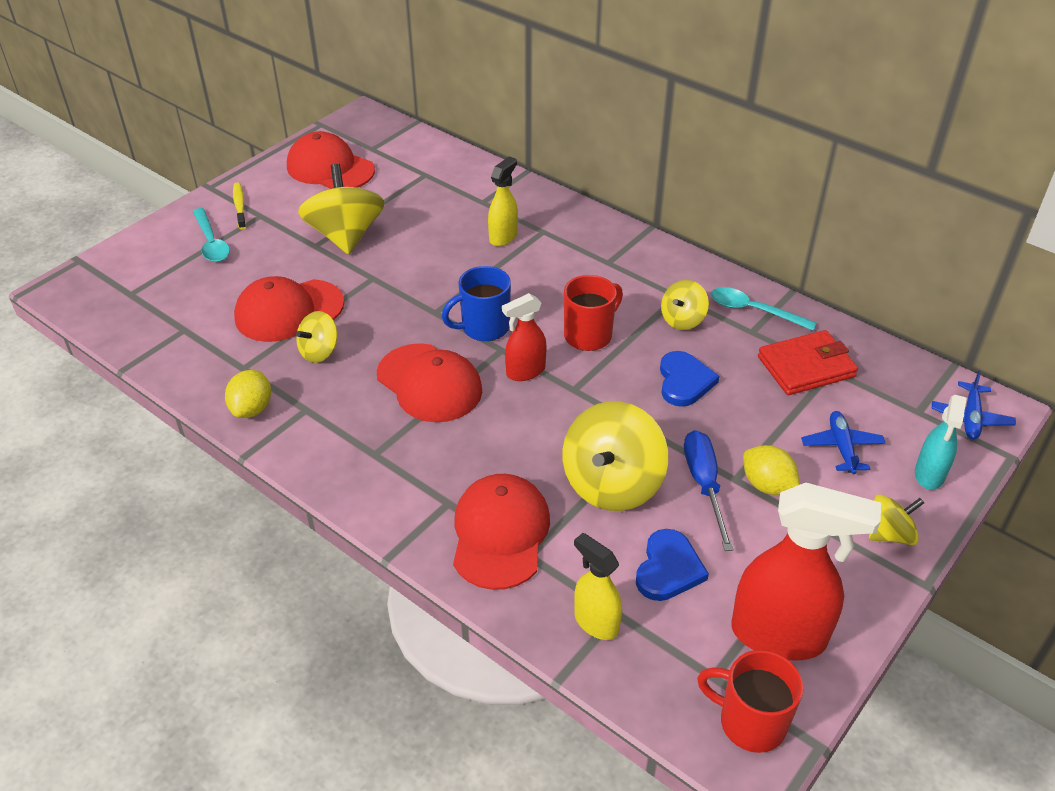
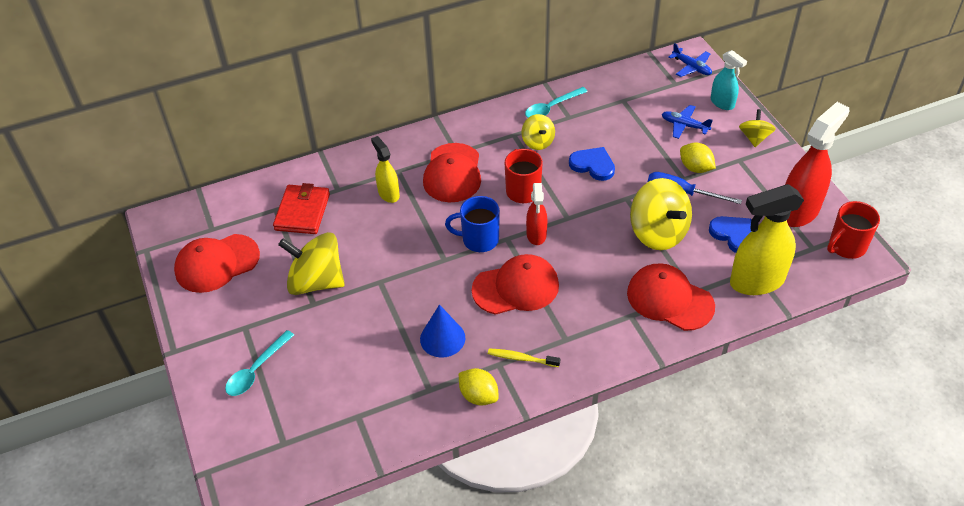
camera: 60 degrees left, 5 degrees up
turquoise spoon [192,208,230,262] -> turquoise spoon turned 120 degrees clockwise [225,330,294,396]
yellow toothbrush [233,182,246,230] -> yellow toothbrush moved to [488,349,560,367]
red cap [234,276,344,342] -> red cap moved to [423,143,481,202]
yellow spinning top [296,311,338,363] -> blue cone [420,305,465,358]
blue mug [442,266,511,341] -> blue mug turned 90 degrees clockwise [445,196,500,252]
yellow spray bottle [574,533,622,640] -> yellow spray bottle [730,184,804,295], size x1.81
yellow lemon [743,445,800,495] -> yellow lemon turned 60 degrees clockwise [680,143,716,173]
red wallet [758,330,858,395] -> red wallet moved to [273,183,330,234]

